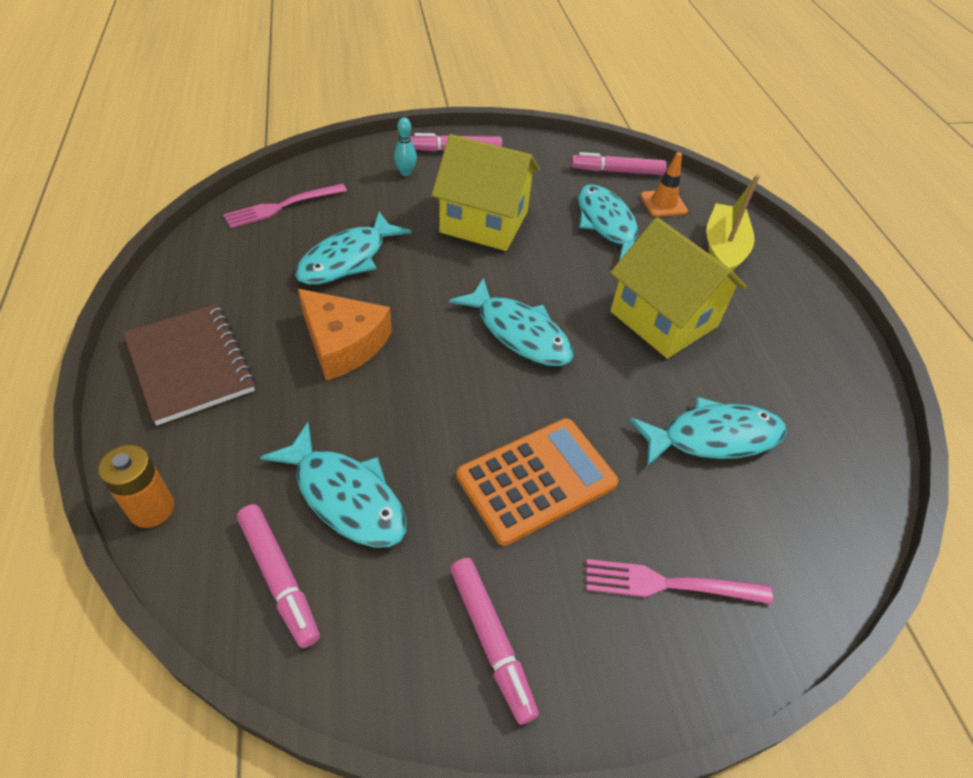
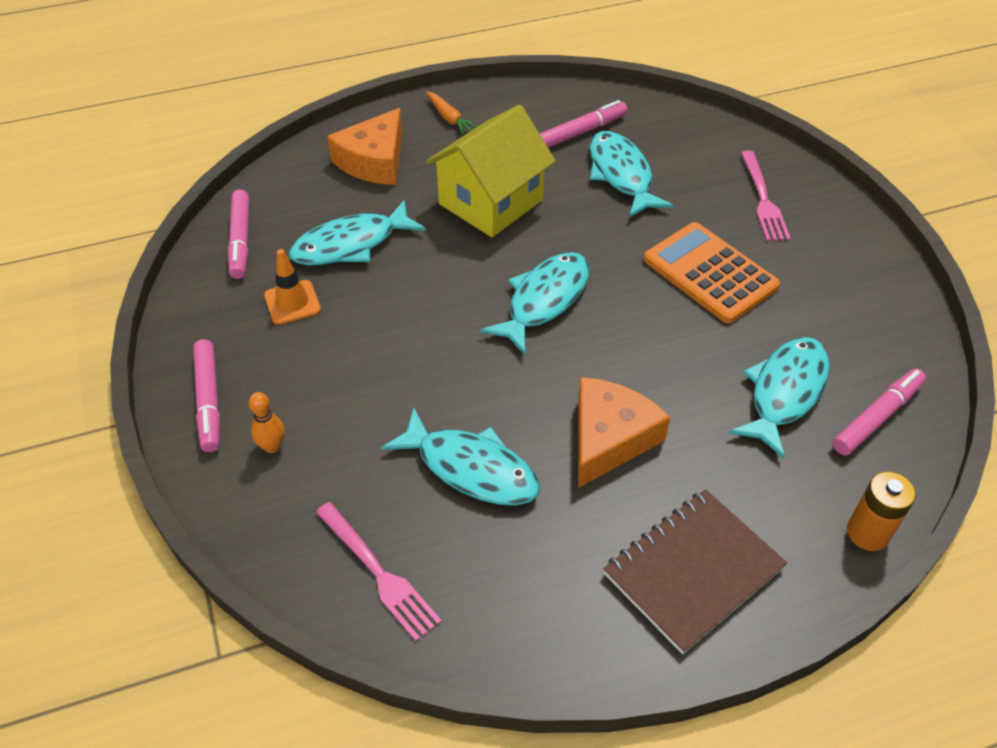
camera: 95 degrees left, 0 degrees up
turquoise bowling pin [394,118,417,176] -> orange bowling pin [249,392,285,453]
yellow house [432,134,540,251] -> none
pink marker [450,558,539,725] -> pink marker moved to [540,100,627,148]
orange traffic cone [640,152,688,217] -> orange traffic cone moved to [264,249,321,325]
yellow boat [706,174,760,271] -> orange cheese [327,108,403,185]
none -> orange carrot [426,92,477,135]

